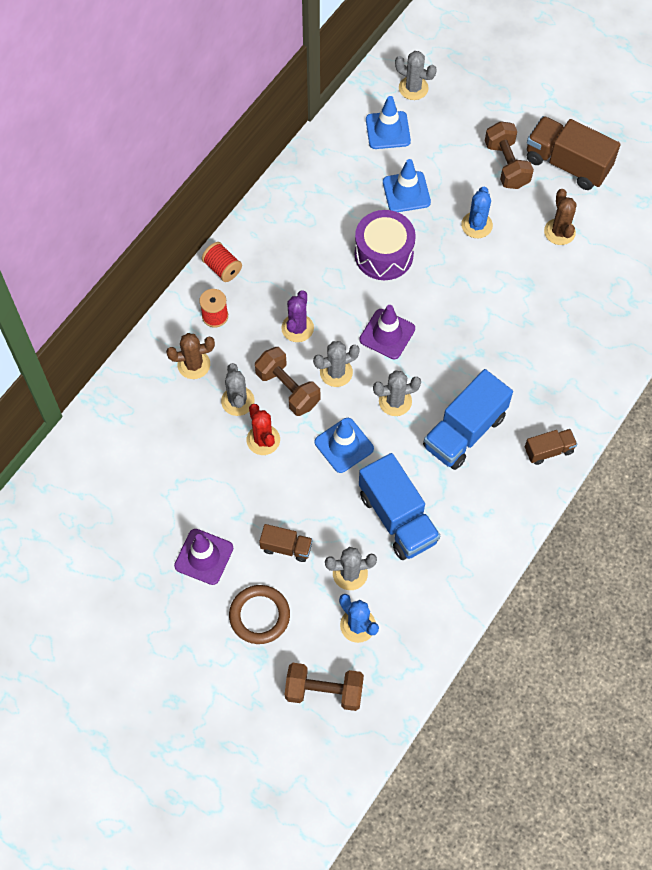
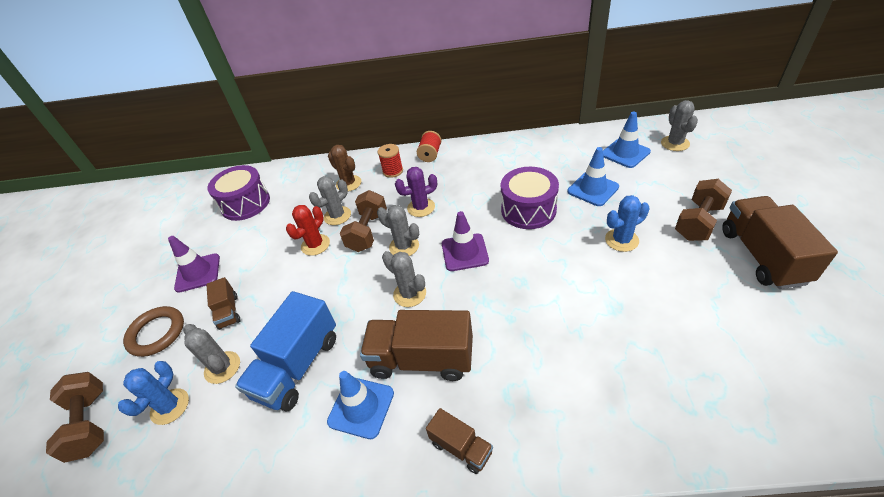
camera: 60 degrees right, 20 degrees down
blue traffic cone [315,418,374,473] -> blue traffic cone moved to [327,371,394,439]
blue truck [423,369,513,470] -> brown truck [360,310,473,381]
brown cactus [544,189,577,245] -> none
none -> purple drum [207,165,270,221]

